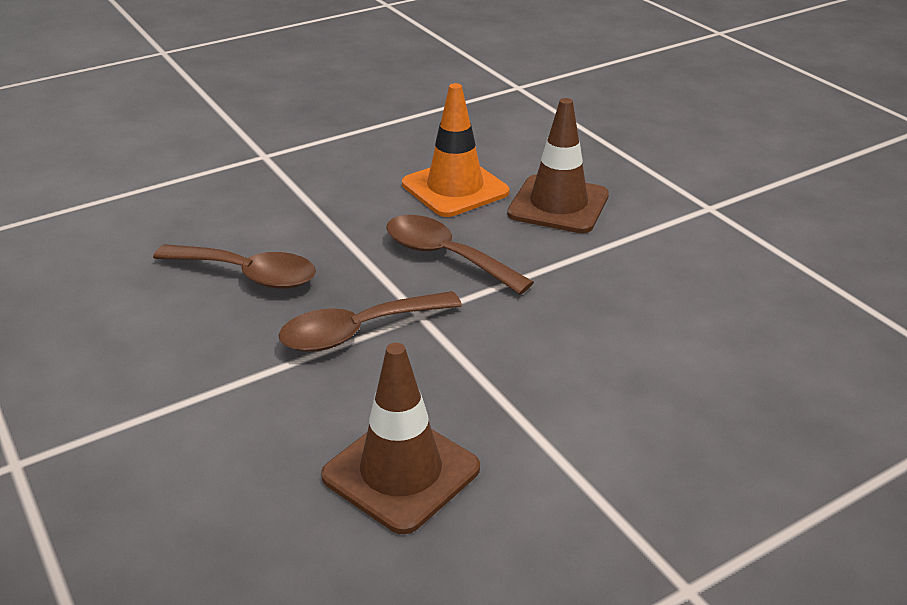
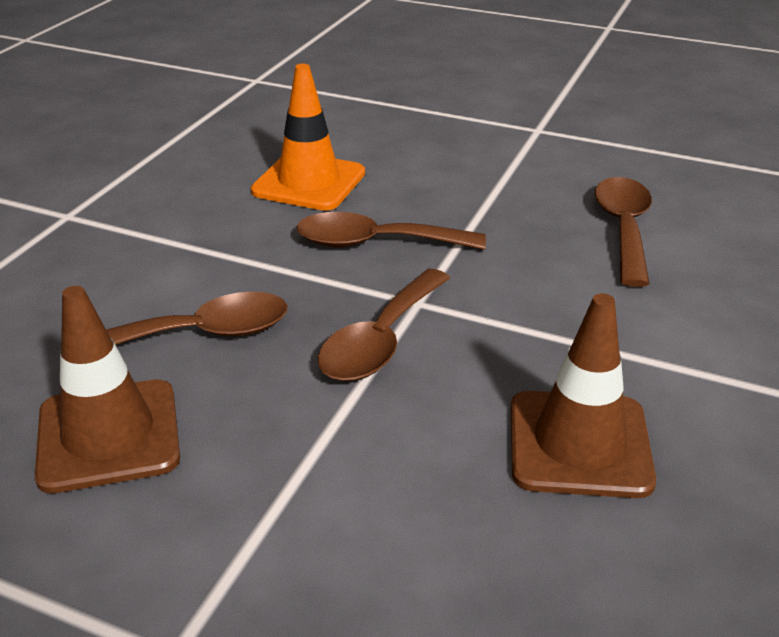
camera: 35 degrees left, 0 degrees up
brown traffic cone [507,98,609,233] -> brown traffic cone moved to [35,286,180,493]
none -> brown spoon [595,177,652,287]

